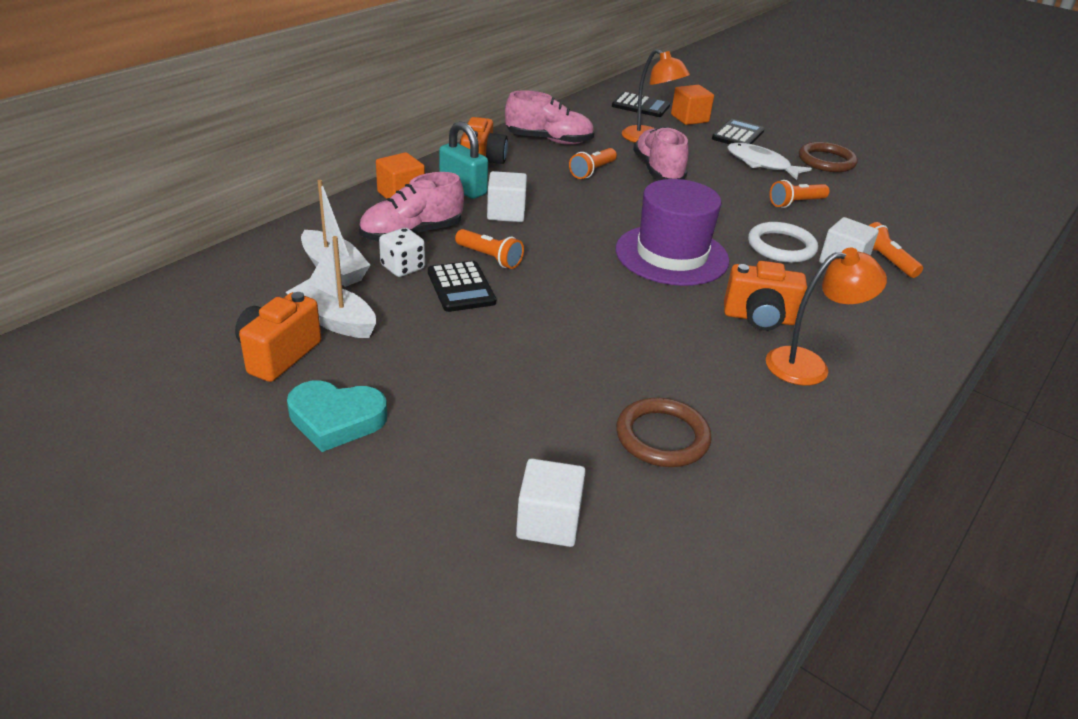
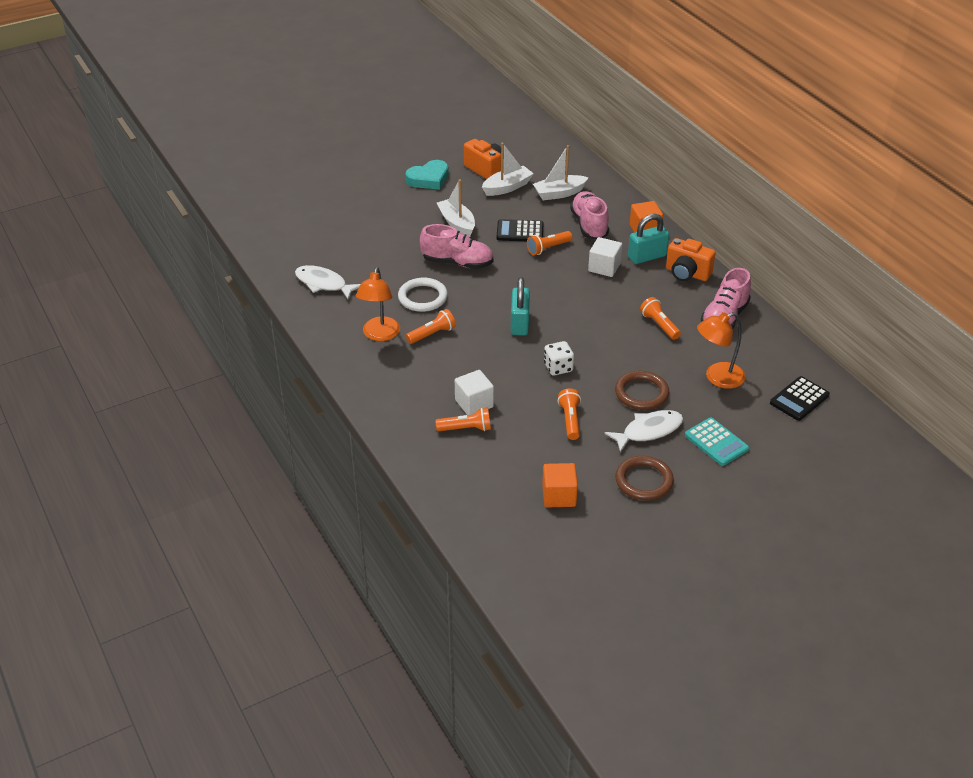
camera: 115 degrees right, 5 degrees up
turquoise heart [287,380,387,452] -> turquoise heart turned 150 degrees counterclockwise [406,160,449,190]
white dice [379,228,425,277] -> white dice moved to [544,341,574,376]
white cube [516,459,586,547] -> none
purple hat [616,179,729,286] -> turquoise padlock [511,277,530,336]
brown ring [616,398,712,467] -> brown ring moved to [615,371,669,410]
pink shoe [633,127,688,180] -> pink shoe moved to [420,224,494,269]
orange cube [671,85,714,125] -> orange cube moved to [542,463,578,507]
black calculator [712,119,764,144] -> turquoise calculator [685,417,749,466]
orange camera [724,261,807,331] -> orange flashlight [406,309,456,344]
white ring [748,222,818,263] -> white ring moved to [398,278,448,312]
none -> white fish [295,265,361,299]
none -> white boat [437,179,475,237]

